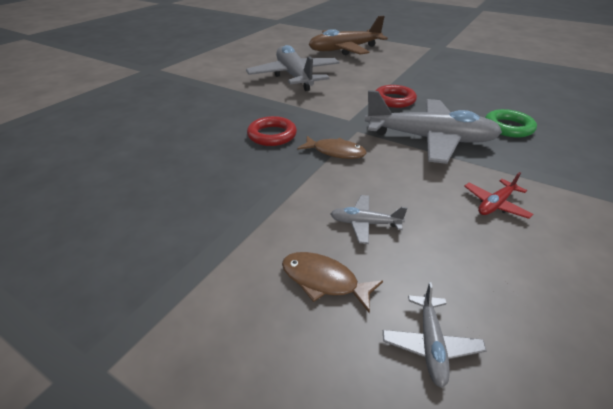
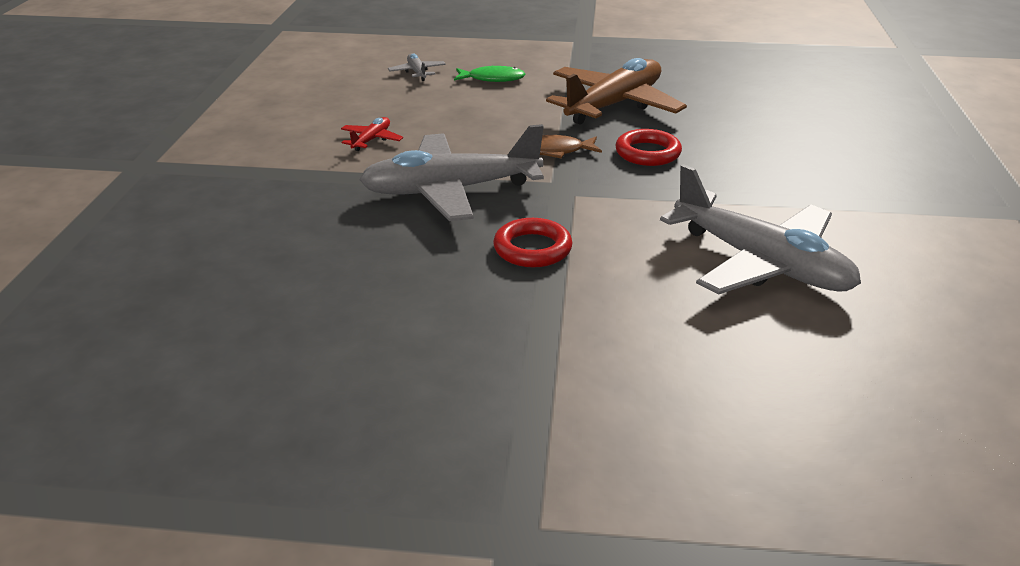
camera: 155 degrees right, 5 degrees down
brown fish [282,252,383,313] -> green fish [454,66,525,82]
brown plane [309,15,388,55] -> brown plane moved to [546,58,687,125]
grey plane [330,195,407,244] -> none
green ring [485,109,537,138] -> none

